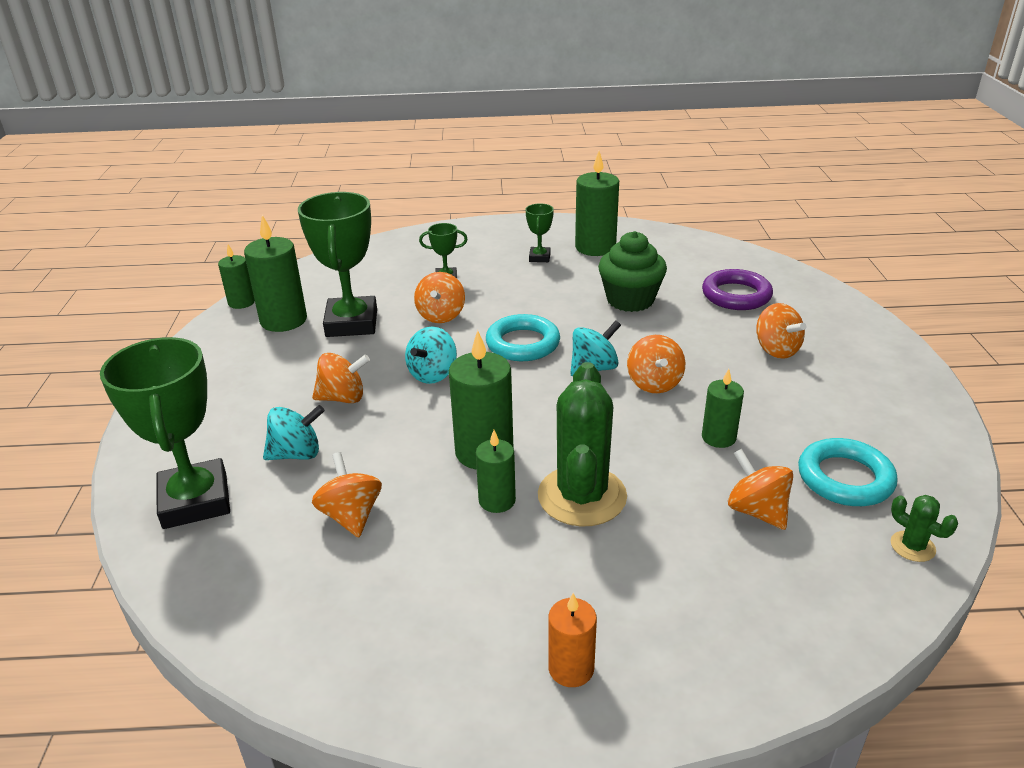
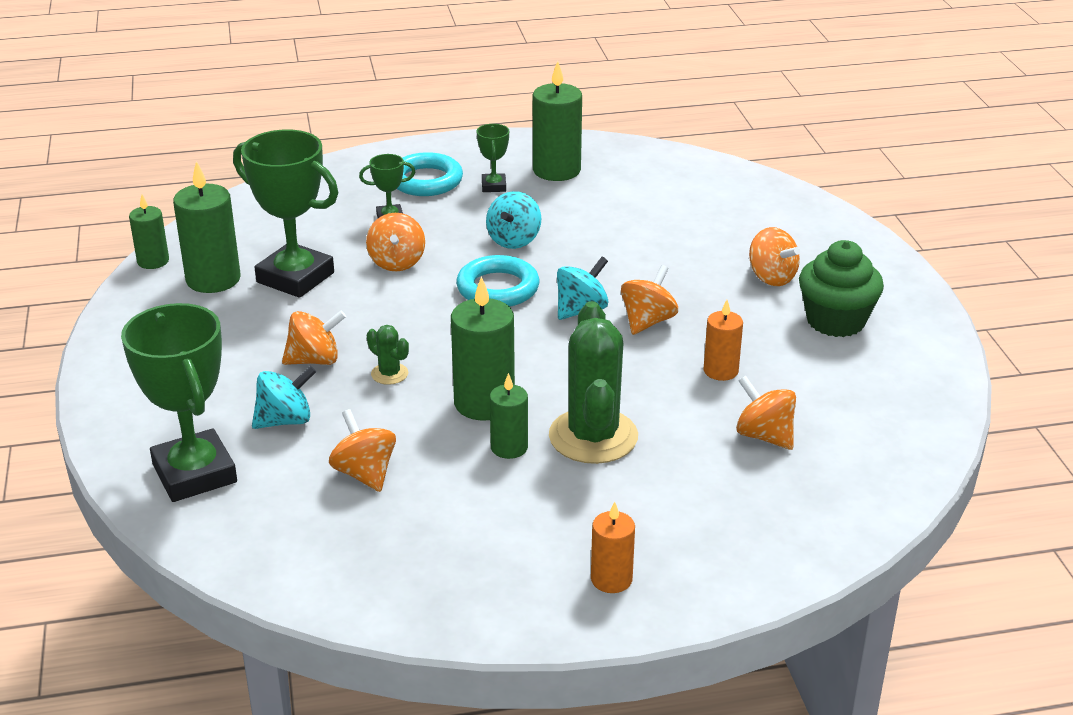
camera: 10 degrees left, 0 degrees up
green trophy [298,192,377,337] -> green trophy turned 45 degrees counterclockwise [233,130,338,298]
turquoise spinning top [405,327,457,384] -> turquoise spinning top moved to [486,191,541,249]
green cupcake [598,231,667,312] -> green cupcake moved to [799,240,884,337]
orange spinning top [627,335,685,393] -> orange spinning top turned 135 degrees counterclockwise [621,265,678,335]
purple ring [702,269,773,310] -> none
green candle [702,369,744,448] -> orange candle [704,300,743,381]
turquoise ring [798,438,897,506] -> turquoise ring moved to [397,152,463,196]
green cactus [891,495,958,562] -> green cactus moved to [367,325,409,385]

